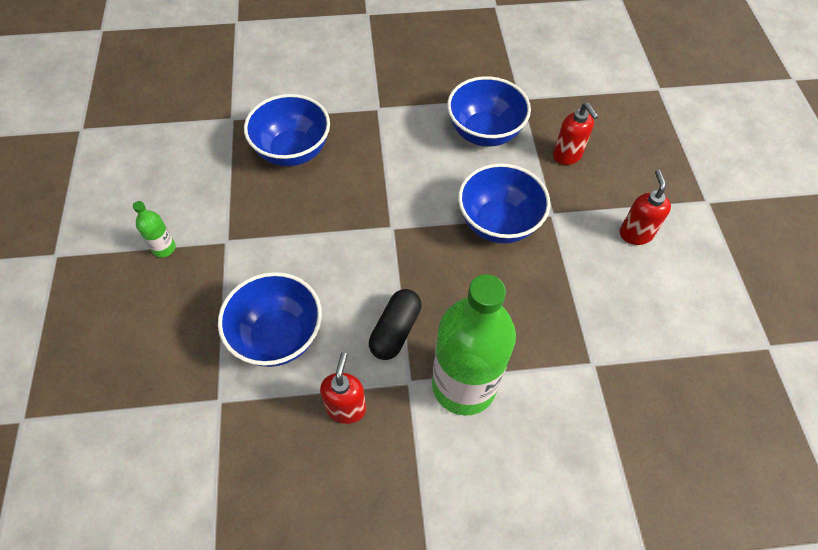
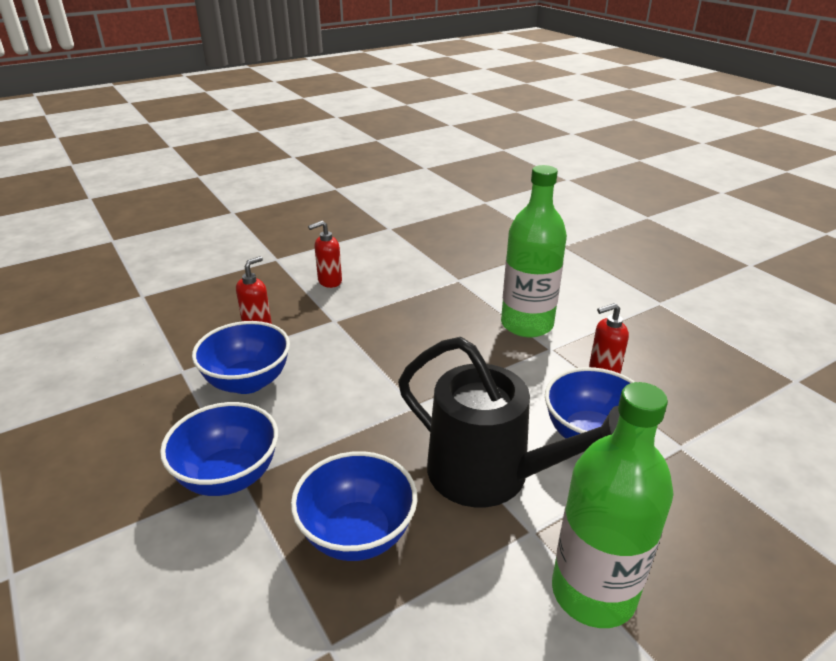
camera: 115 degrees left, 25 degrees down
green bottle [133,201,176,257] -> green bottle [552,382,674,628], size x2.45
black capsule [369,289,422,360] -> none
blue bowl [458,163,550,244] -> blue bowl moved to [160,402,278,496]
none -> black watering can [398,337,620,507]

